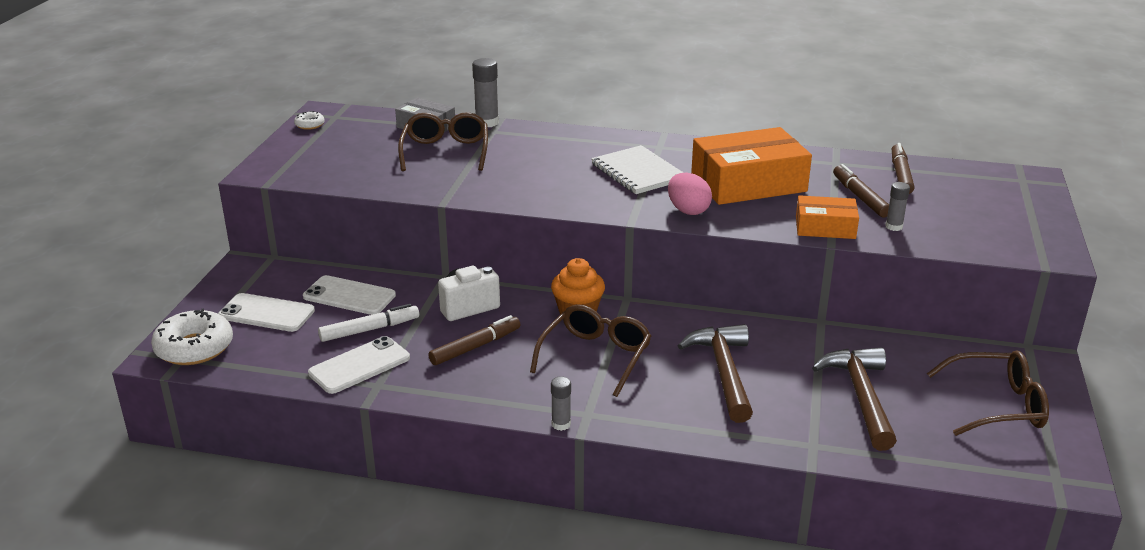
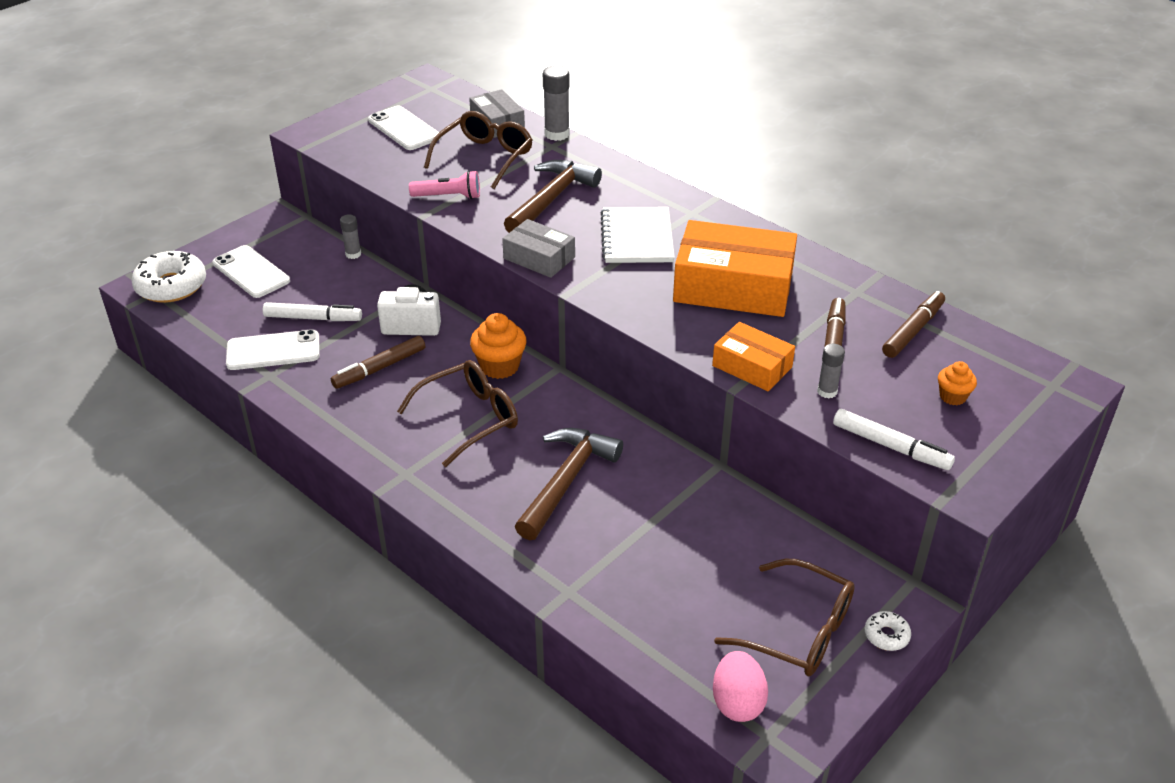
camera: 30 degrees right, 10 degrees up
white donut [294,111,325,130] -> white donut moved to [865,611,911,651]
white phone [303,275,396,315] -> white phone moved to [368,106,441,150]
brown marker [428,315,520,365] -> brown marker turned 150 degrees clockwise [331,336,425,389]
grey glue stick [551,376,571,431] -> grey glue stick moved to [340,214,361,259]
pink egg [668,172,712,215] -> pink egg moved to [713,651,768,722]
brown hammer [812,347,897,451] -> brown hammer moved to [504,160,602,233]
none -> pink flashlight [409,170,480,199]
none -> grey box [502,219,575,278]
none -> white marker [833,409,955,470]
none -> orange cupcake [938,361,977,405]

